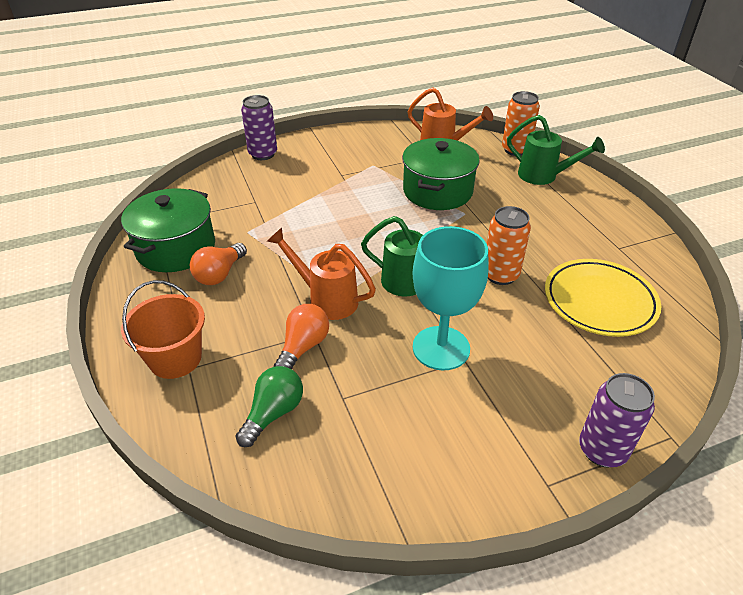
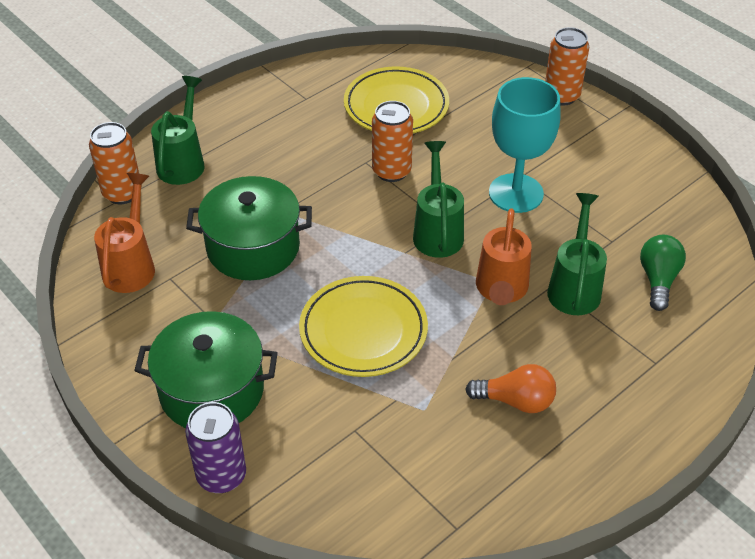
camera: 110 degrees left, 5 degrees up
green pot [121,188,215,272] -> green pot moved to [134,311,278,428]
orange bucket [121,280,205,379] -> none
green light bulb [235,366,303,447] -> green light bulb turned 90 degrees clockwise [640,235,686,311]
orange light bulb [274,304,329,369] -> green watering can [547,193,607,315]
purple can [579,373,655,467] -> orange can [545,27,589,106]
none -> yellow plate [299,276,428,377]

